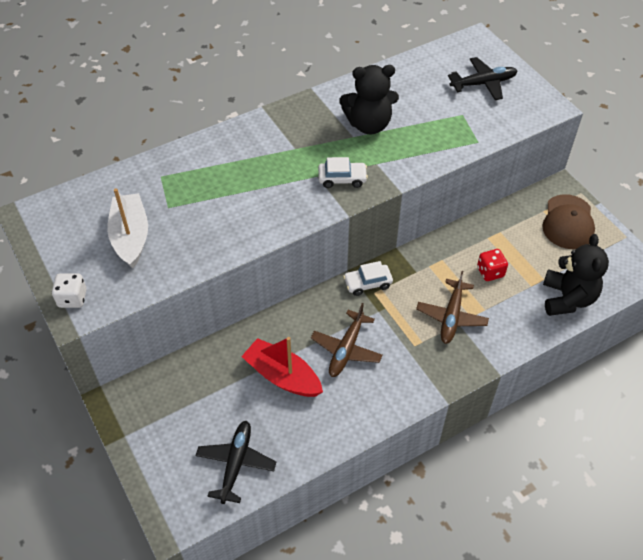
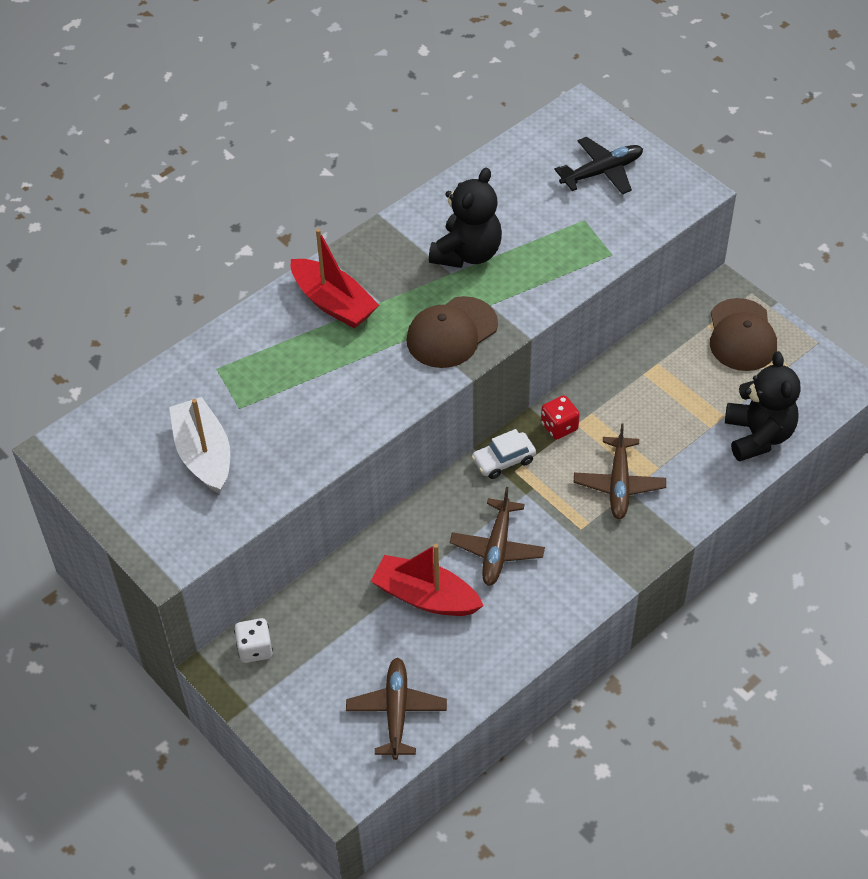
camera: 10 degrees left, 0 degrees up
white dice [52,273,87,308] -> white dice moved to [234,618,273,663]
black plane [196,421,276,504] -> brown plane [346,658,447,760]
white car [318,157,368,188] -> brown cap [406,296,498,368]
black teddy bear [339,65,399,134] -> black teddy bear turned 45 degrees counterclockwise [429,168,502,268]
red dice [477,249,508,281] -> red dice moved to [541,395,580,440]
none -> red boat [291,229,379,329]

